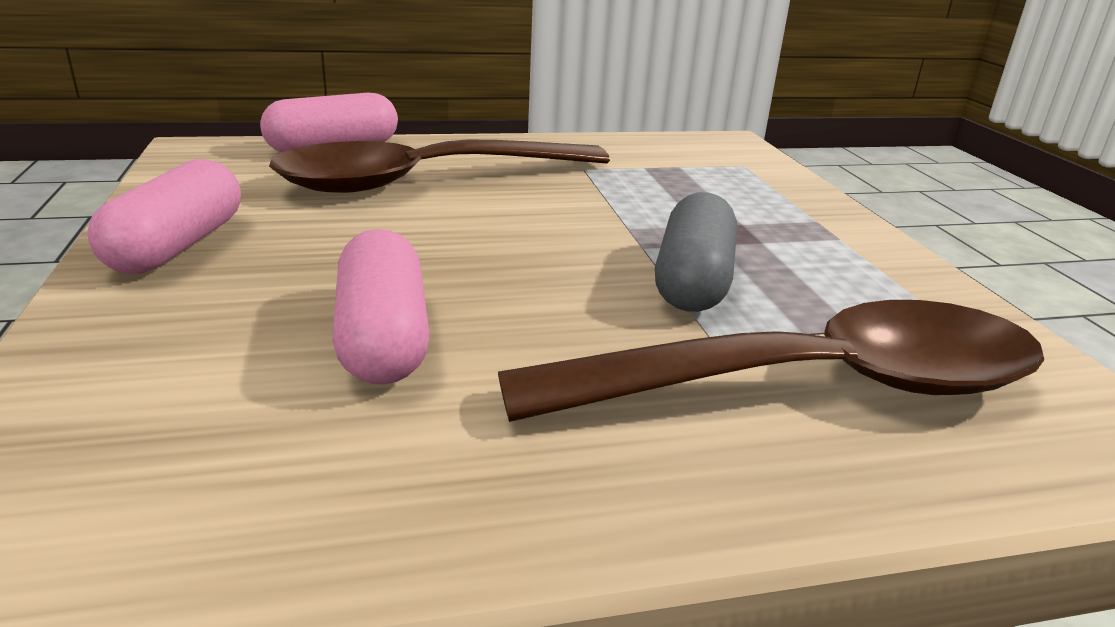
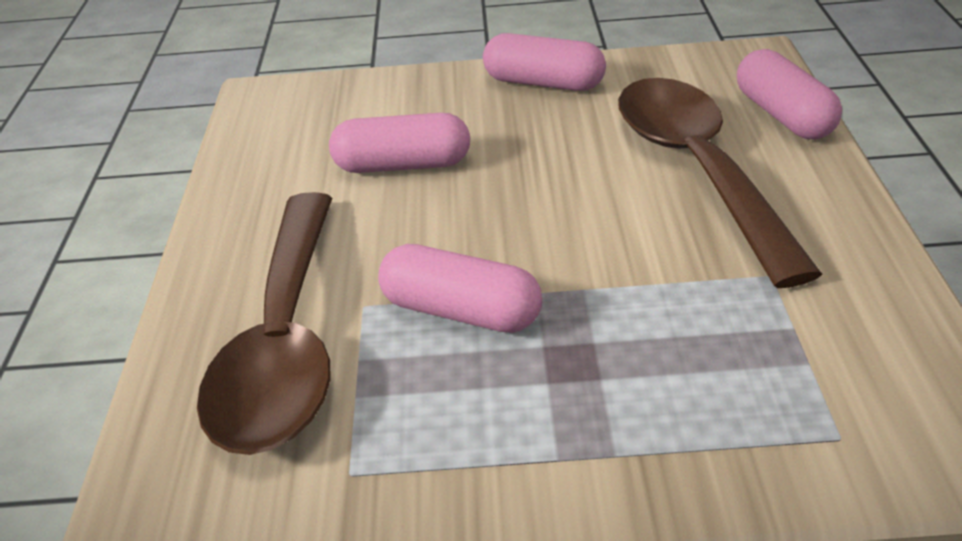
camera: 105 degrees right, 10 degrees up
grey capsule [655,192,737,312] -> pink capsule [378,244,542,333]

